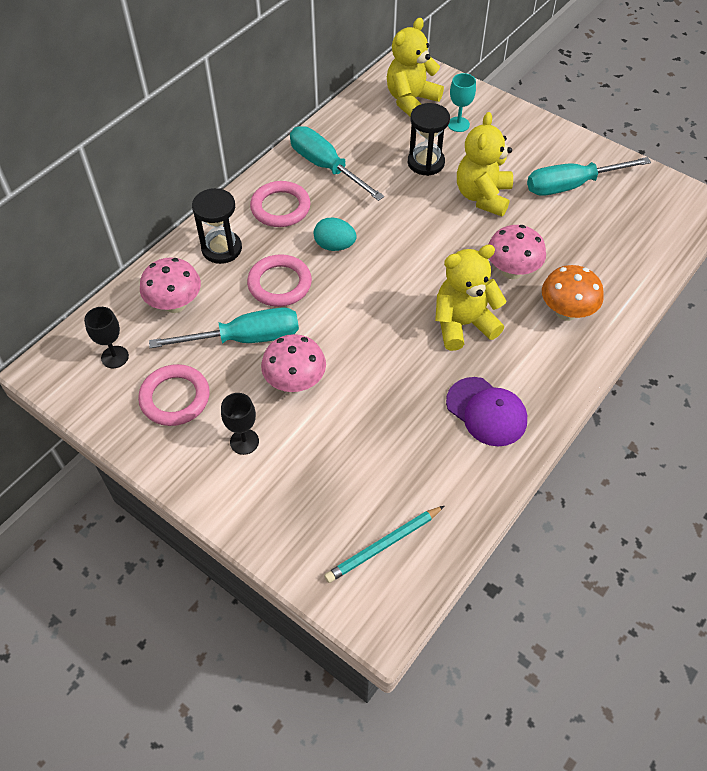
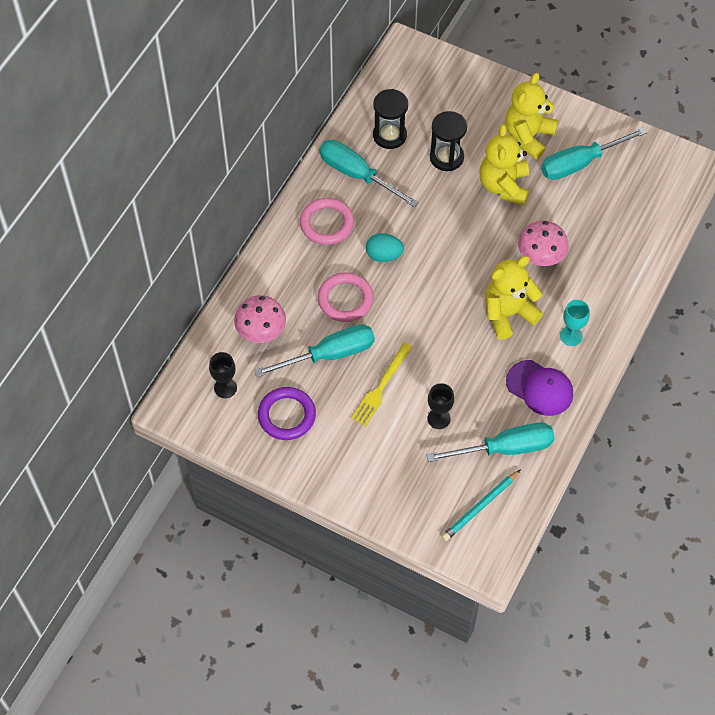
camera: 10 degrees left, 5 degrees up
pink ring [138,364,210,426] -> purple ring [258,387,316,440]
black hourglass [192,188,242,264] -> black hourglass moved to [373,89,408,149]
black goblet [221,393,259,455] -> black goblet moved to [427,383,454,429]
pink mushroom [261,334,326,392] -> yellow fork [351,343,413,426]
yellow teddy bear [387,18,444,117] -> yellow teddy bear moved to [505,73,558,159]
turquoise goblet [448,73,476,132] -> turquoise goblet moved to [560,300,590,346]
orange mushroom [542,265,604,321] -> none
none -> turquoise screwdriver [426,423,555,462]

